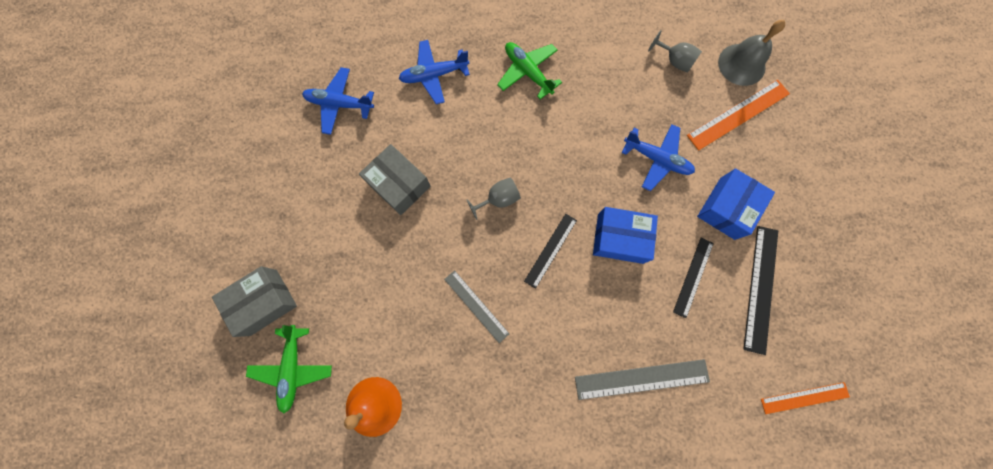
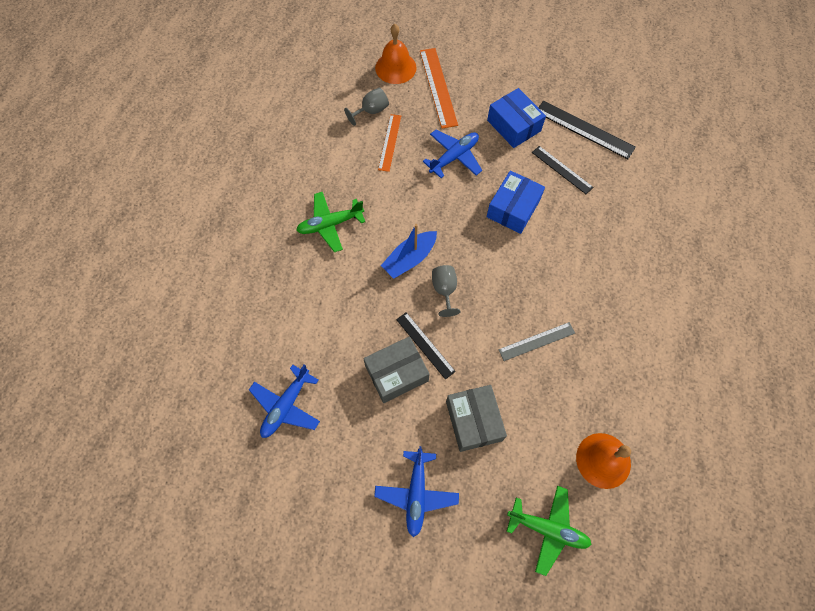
camera: 70 degrees left, 10 degrees down
grey box [212,266,297,337] -> grey box moved to [446,385,507,452]
blue plane [399,40,470,104] -> blue plane moved to [374,446,459,537]
black ruler [524,214,577,289] -> black ruler moved to [396,312,456,380]
grey ruler [575,359,710,400] -> none
grey bell [718,20,785,86] -> orange bell [375,24,417,84]
orange ruler [761,382,850,414] -> orange ruler moved to [378,114,401,172]
none -> blue boat [381,224,437,279]

